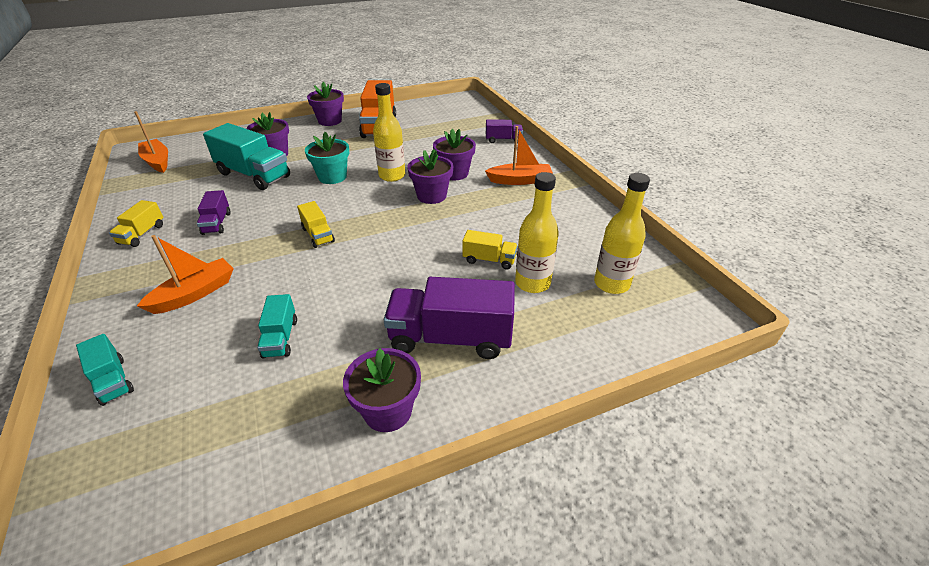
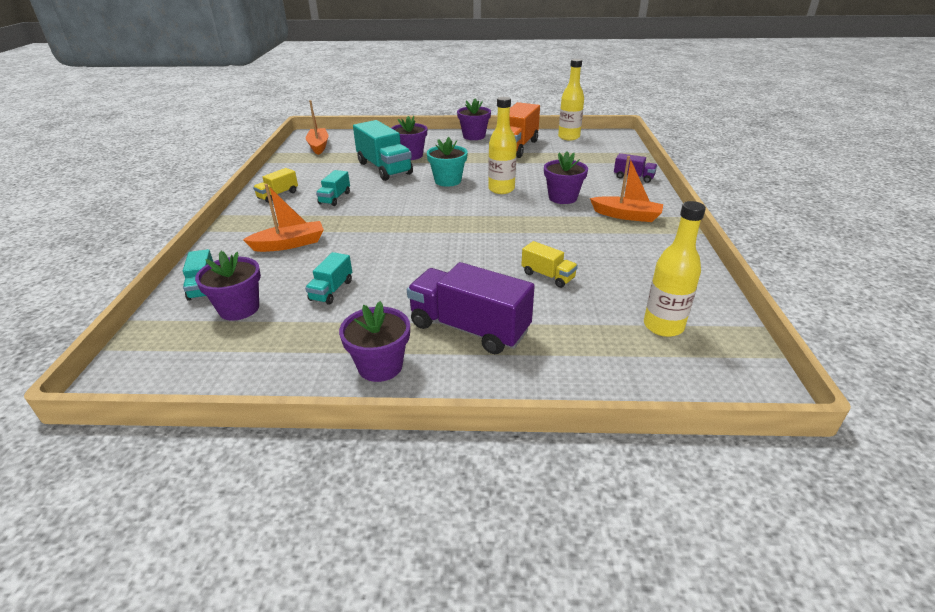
camera: 25 degrees right, 5 degrees down
purple truck [197,190,231,235] -> turquoise truck [316,170,350,206]
yellow truck [297,201,335,248] -> none
purple flower pot [407,149,453,204] -> purple flower pot moved to [195,251,261,321]
yellow bottle [515,172,559,293] -> yellow bottle moved to [558,59,584,141]

